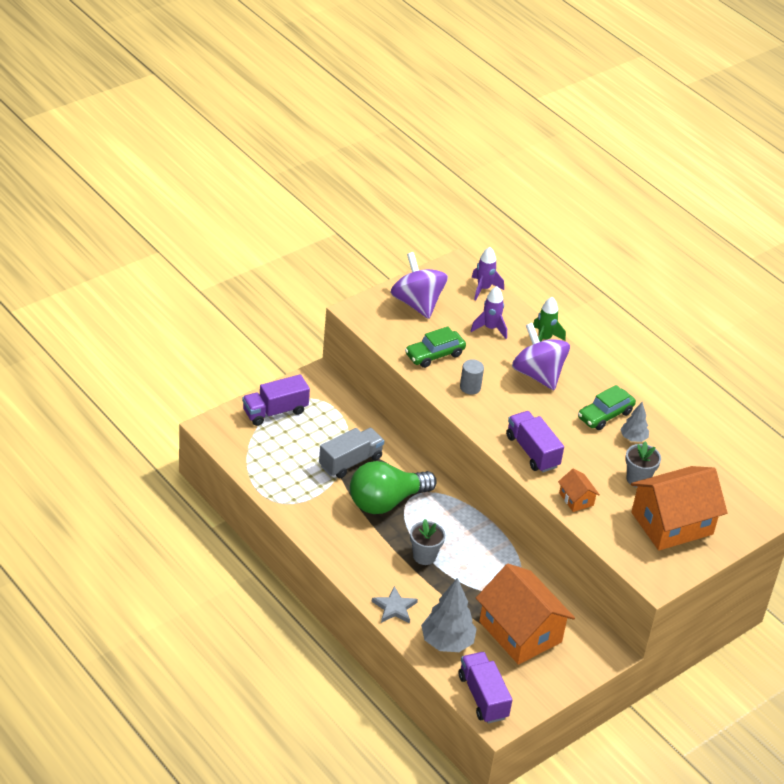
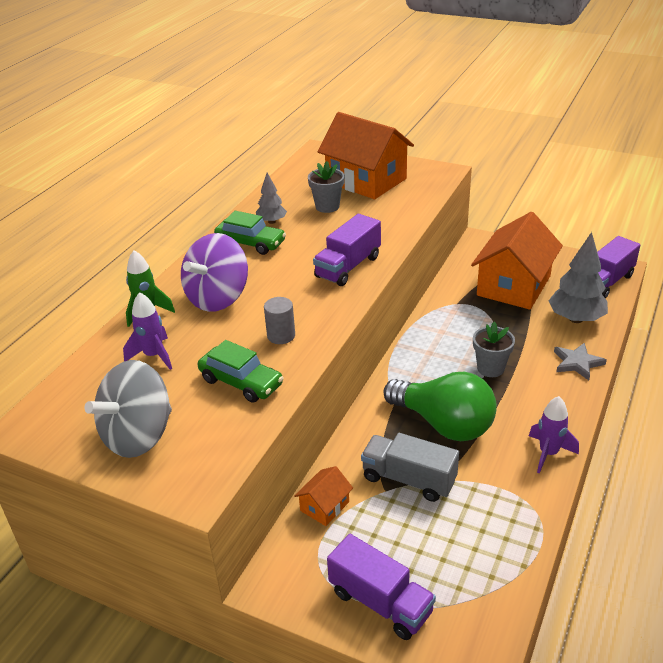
camera: 110 degrees left, 5 degrees down
purple spinning top [391,252,448,319] -> grey spinning top [84,360,172,458]
purple rocket [472,247,504,300] -> purple rocket moved to [529,396,579,474]
orange house [558,468,600,512] -> orange house moved to [294,466,353,526]

